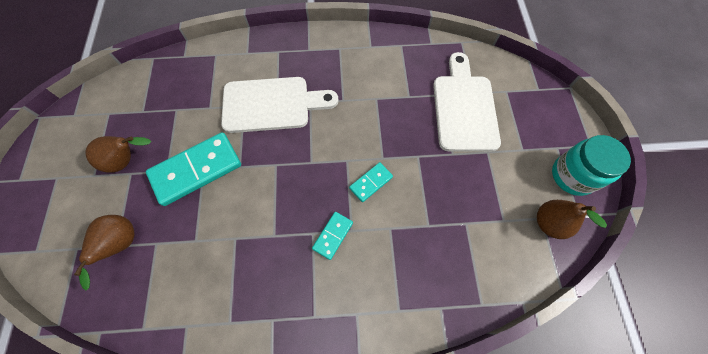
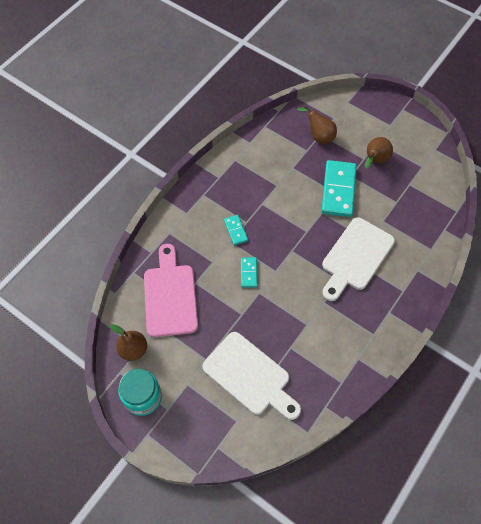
camera: 130 degrees right, 5 degrees down
none -> pink cutting board [144,244,198,337]

